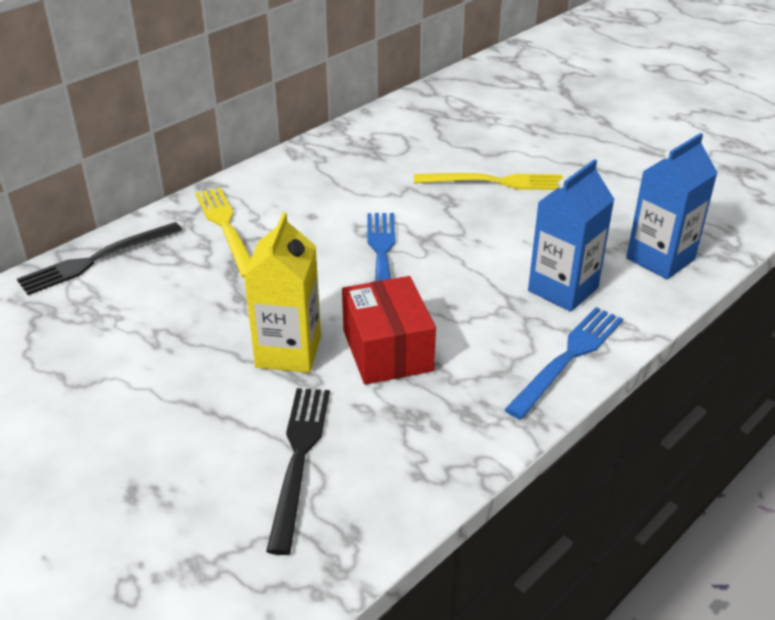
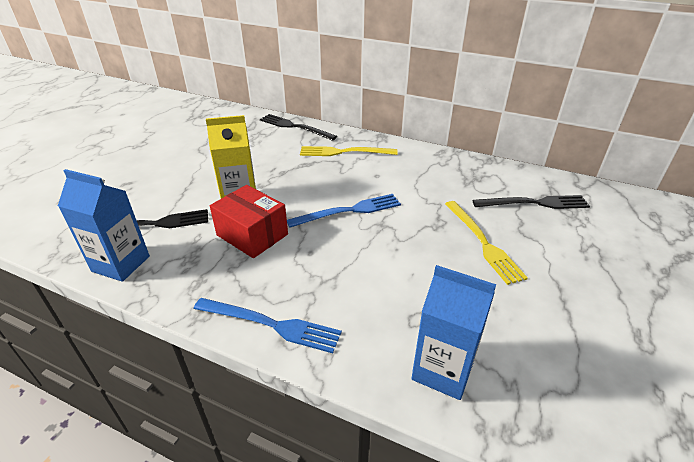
camera: 70 degrees right, 0 degrees up
yellow fork [196,187,251,277] -> yellow fork turned 135 degrees counterclockwise [300,146,398,156]
red box [342,276,436,385] -> red box turned 75 degrees clockwise [210,185,288,258]
blue carton [528,159,615,312] -> blue carton moved to [58,169,150,282]
none -> black fork [472,195,590,209]

